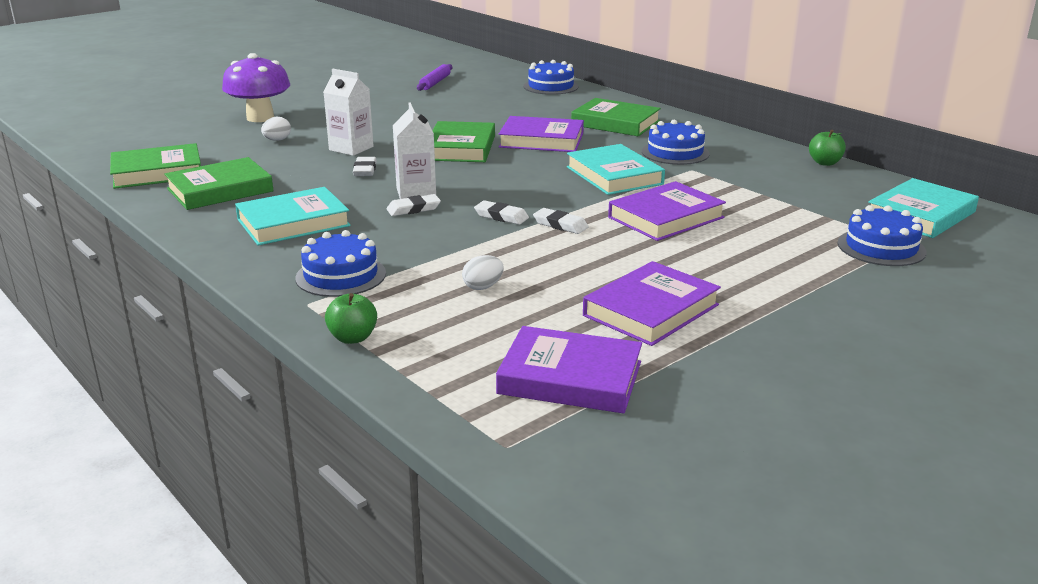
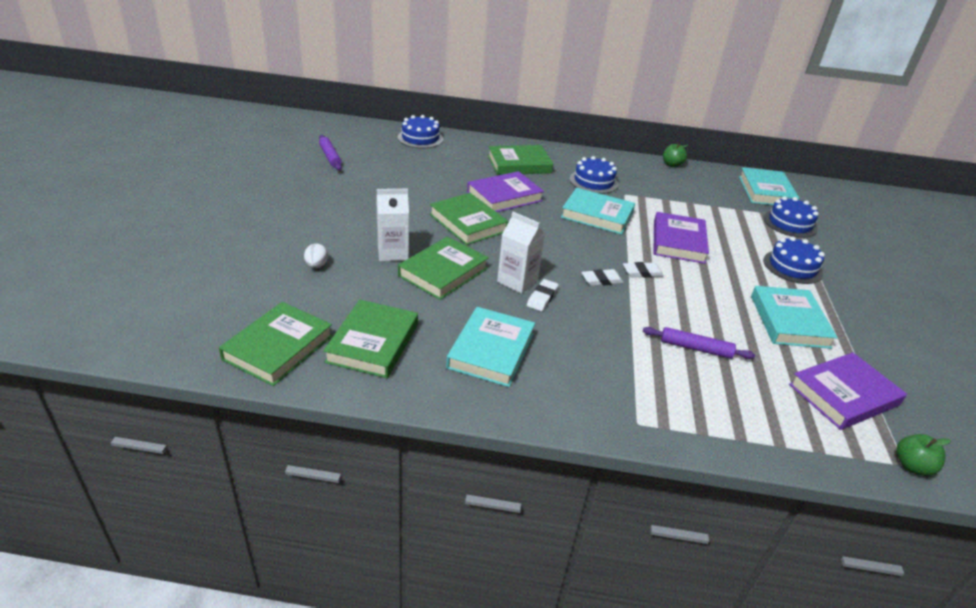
camera: 45 degrees left, 10 degrees up
purple mushroom [222,53,290,122] -> none
blue cake [295,230,386,297] -> blue cake moved to [763,237,825,284]
green apple [325,293,377,344] -> green apple moved to [897,434,951,476]
white eraser [353,157,377,176] -> green book [398,237,489,300]
white egg [462,255,504,290] -> purple rolling pin [643,327,755,359]
purple book [583,261,721,346] -> turquoise book [751,286,838,349]

